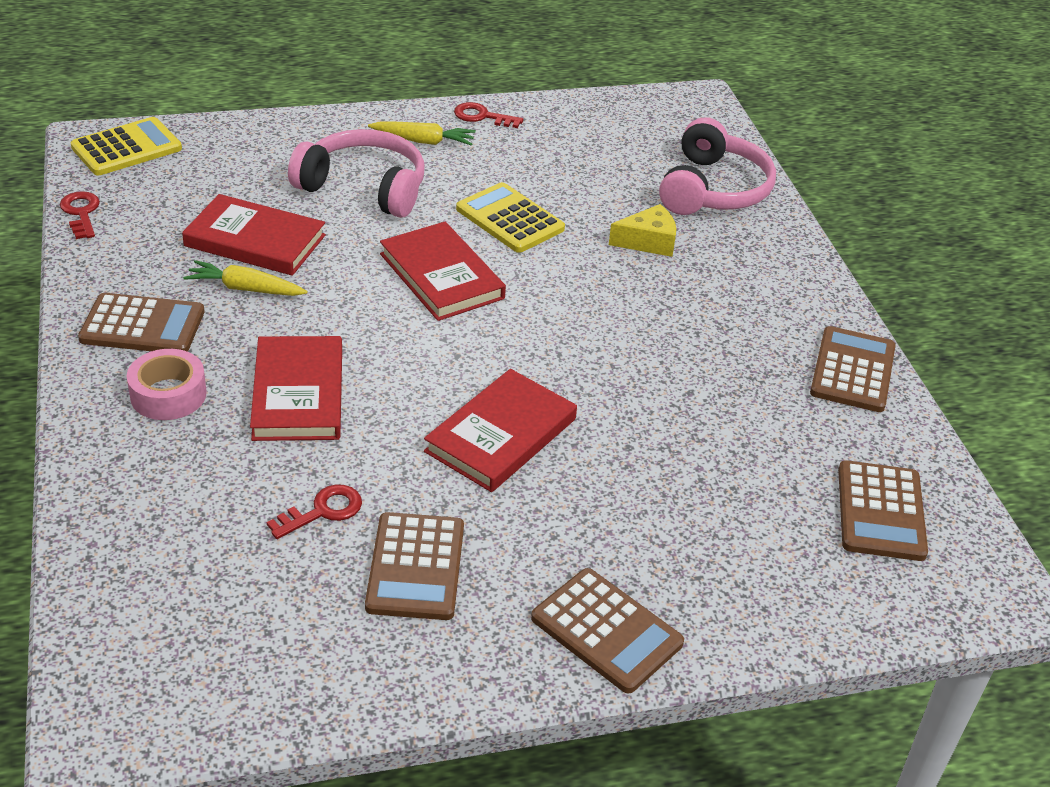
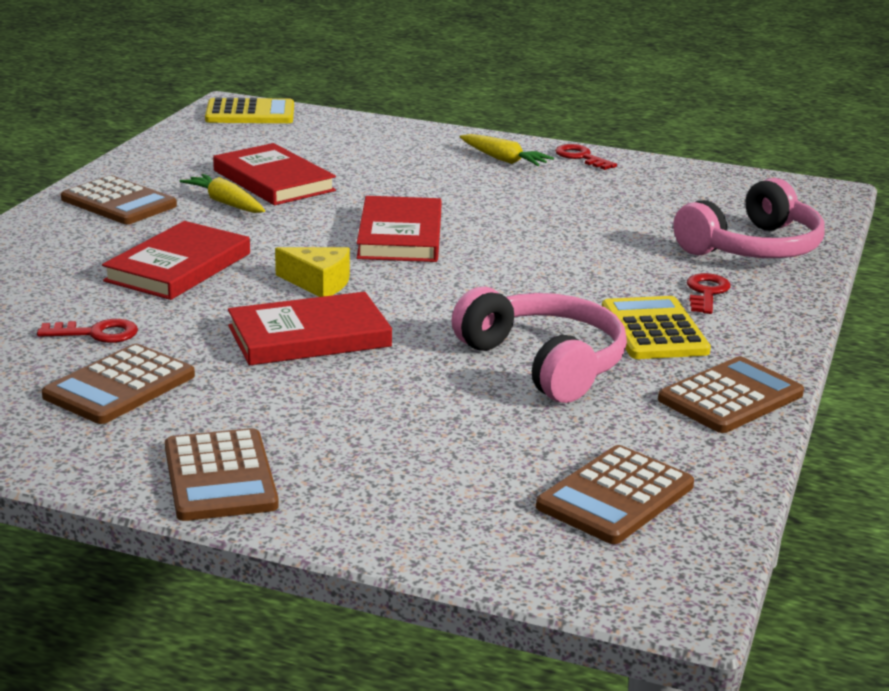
camera: 35 degrees right, 15 degrees down
red key [60,191,100,239] -> red key moved to [687,273,730,314]
pink tape [127,349,207,420] -> none
pink headphones [288,129,425,218] -> pink headphones moved to [452,287,627,403]
yellow calculator [456,182,565,253] -> yellow calculator moved to [602,296,711,359]
yellow cheese [609,204,676,257] -> yellow cheese moved to [275,247,350,297]

